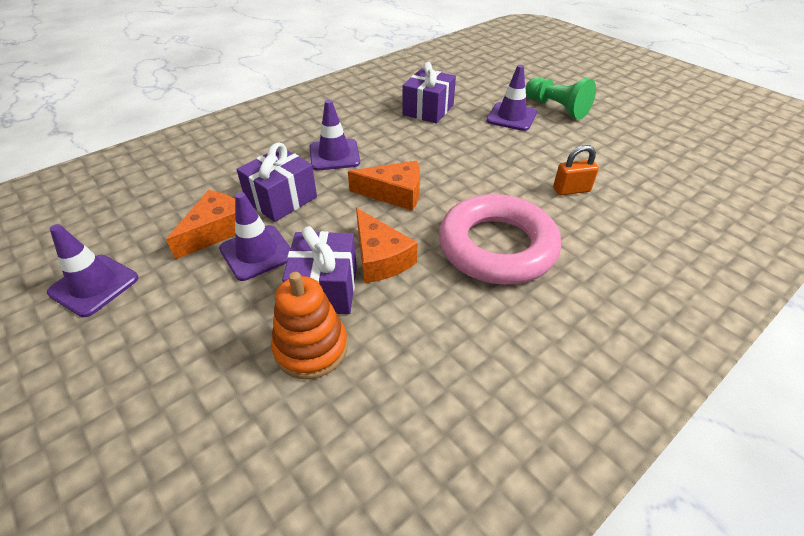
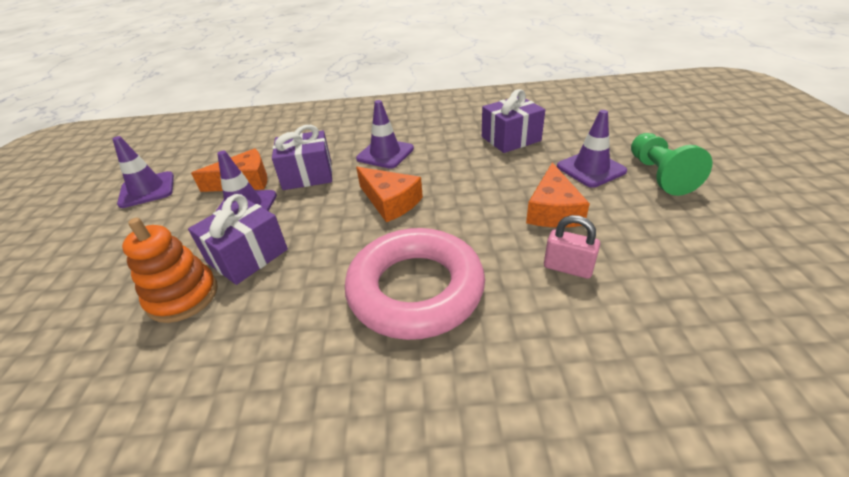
camera: 40 degrees right, 5 degrees down
orange cheese [356,208,418,283] -> orange cheese moved to [526,162,590,227]
orange padlock [553,145,599,195] -> pink padlock [544,215,600,279]

